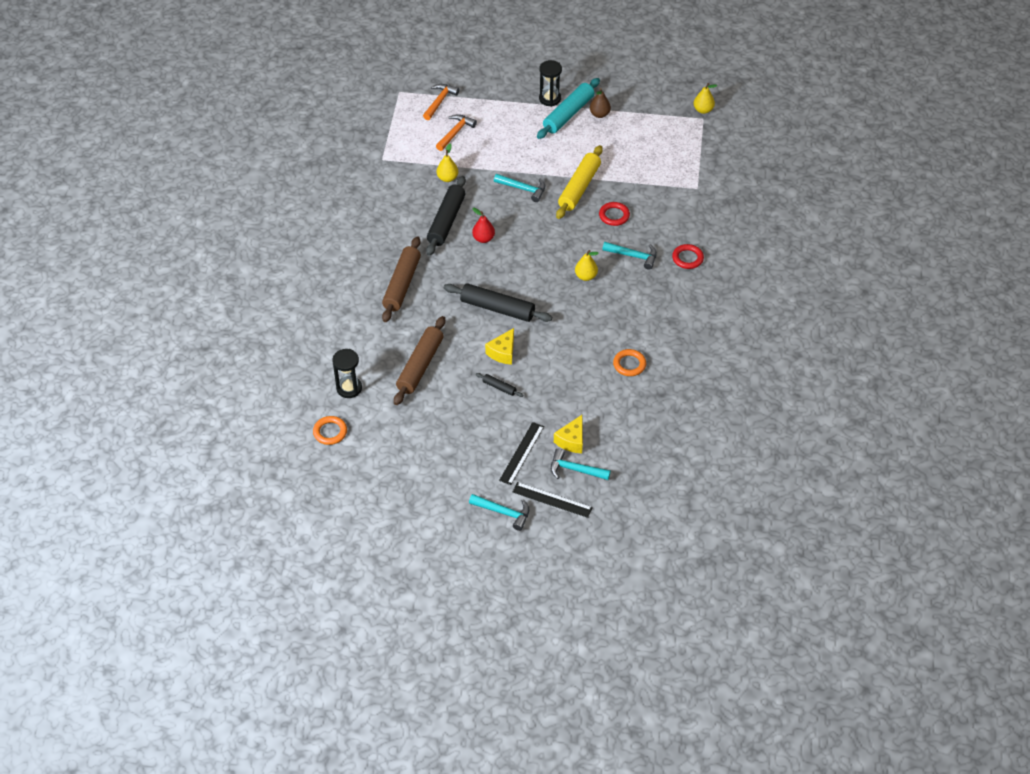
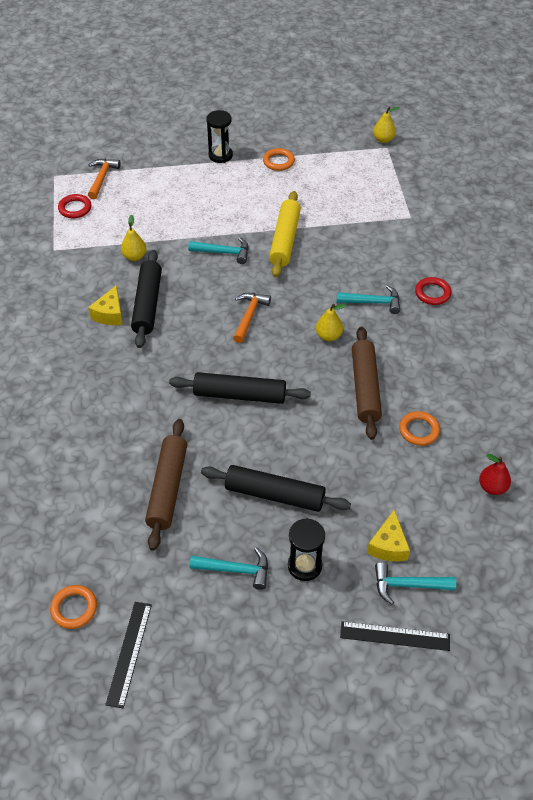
camera: 15 degrees left, 0 degrees up
black hourglass [332,349,362,398] -> black hourglass moved to [288,518,325,581]
brown rolling pin [382,236,421,322] -> brown rolling pin moved to [352,327,382,440]
orange hammer [436,114,477,151] -> orange hammer moved to [233,293,271,343]
turquoise hammer [469,494,529,531] -> turquoise hammer moved to [190,547,268,590]
red pear [472,208,495,243] -> red pear moved to [479,454,511,495]
black rolling pin [476,373,523,397] -> black rolling pin [201,465,351,512], size x2.19
yellow cheese [485,328,514,365] -> yellow cheese moved to [88,285,123,325]
black ruler [499,422,544,485] -> black ruler moved to [105,602,152,708]
turquoise rolling pin [537,78,600,139] -> none
brown pear [590,88,611,118] -> orange ring [263,148,295,171]
red ring [599,202,630,226] -> red ring moved to [58,194,92,218]

